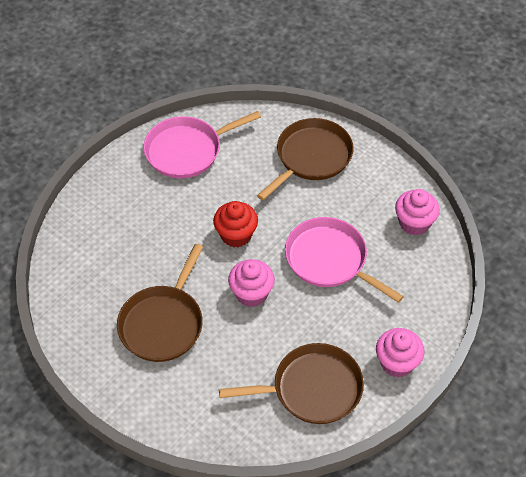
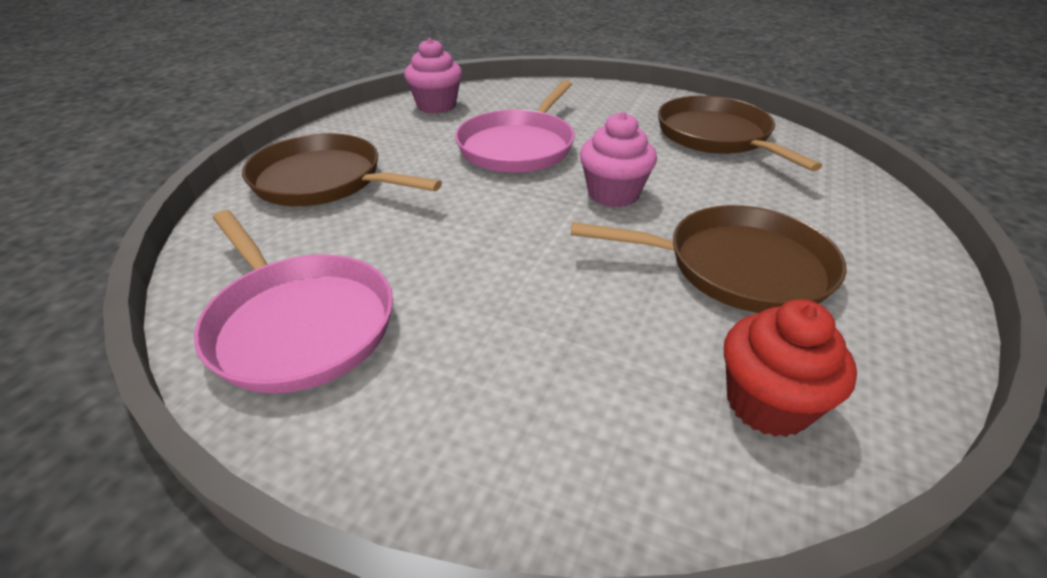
camera: 105 degrees left, 15 degrees down
red cupcake [213,201,258,248] -> red cupcake moved to [724,299,857,437]
pink cupcake [376,328,424,378] -> none

